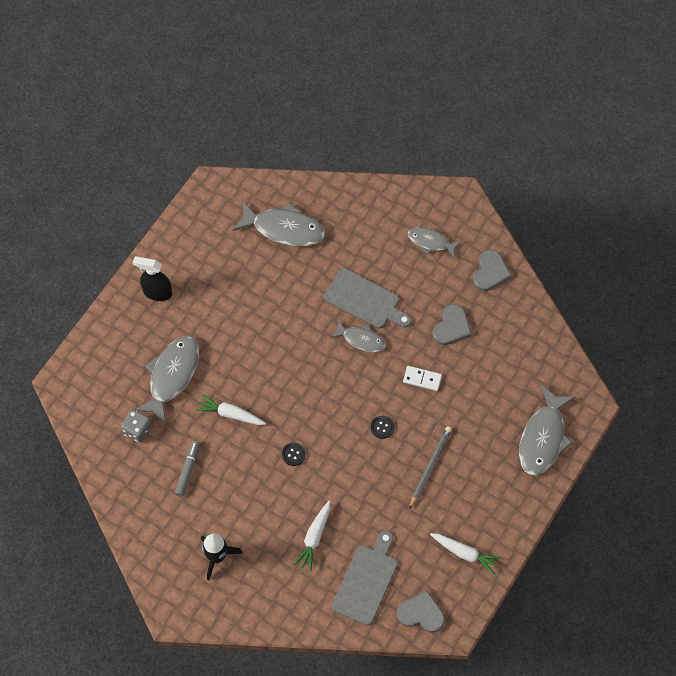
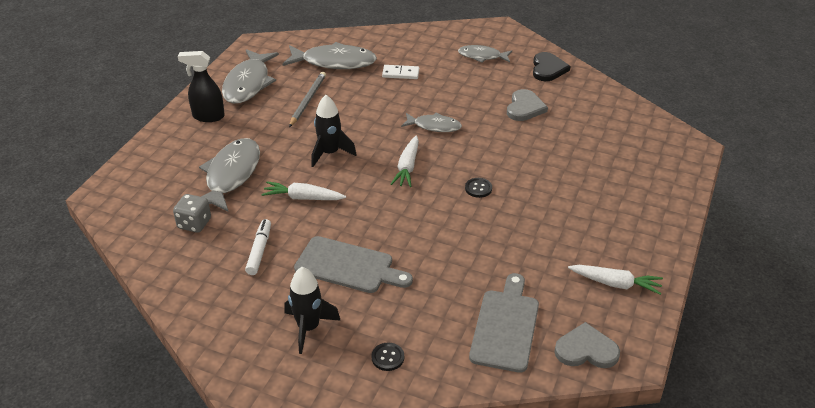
camera: 10 degrees left, 25 degrees down
grey marker [175,441,200,496] -> white marker [245,219,271,275]
black button [282,443,306,466] -> black button moved to [371,343,404,371]
white carrot [294,500,330,571] -> white carrot moved to [391,135,419,187]
grey cutting board [324,268,412,328] -> grey cutting board moved to [294,236,413,293]
white domino [403,366,442,391] -> white domino moved to [382,65,419,79]
grey pencil [409,426,452,509] -> grey pencil moved to [289,72,326,127]
grey heart [473,250,512,291] -> black heart [533,52,571,81]
grey fish [519,385,575,476] -> grey fish moved to [222,49,279,104]
none -> black rocket [311,95,357,167]

